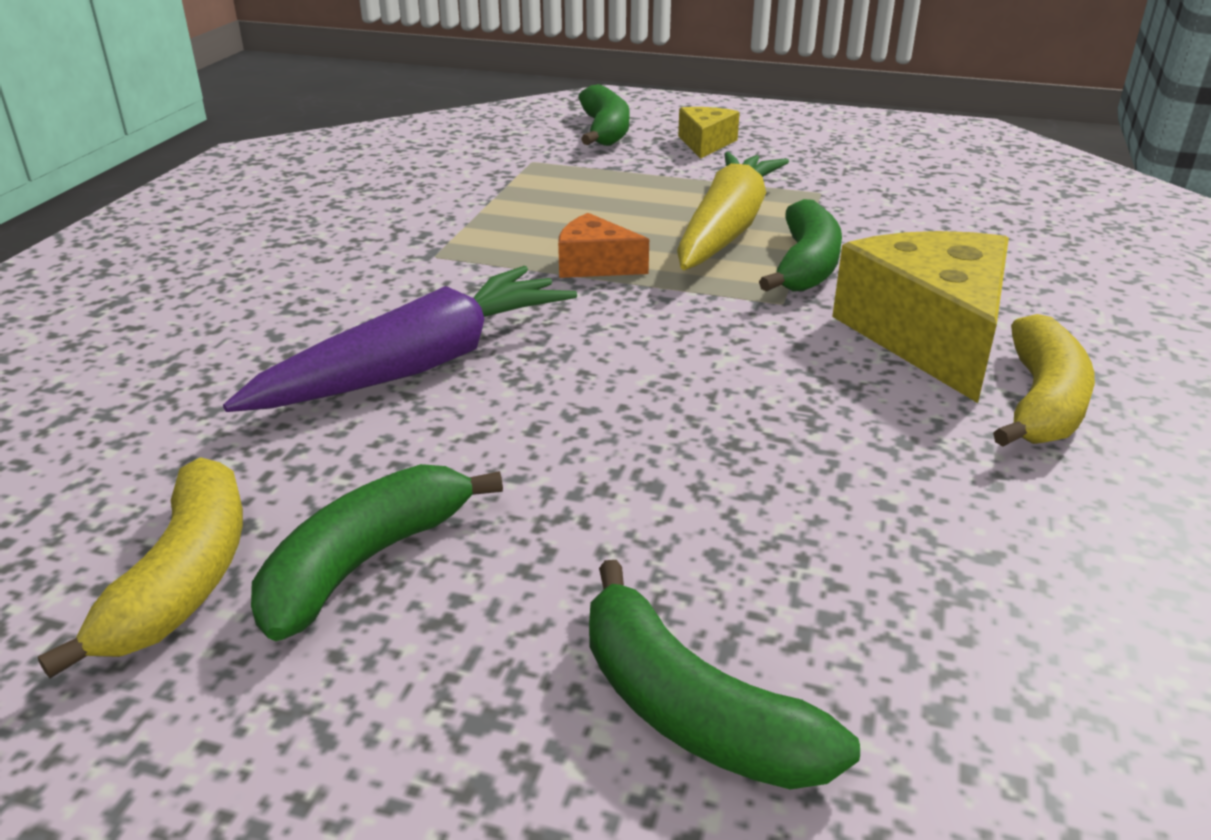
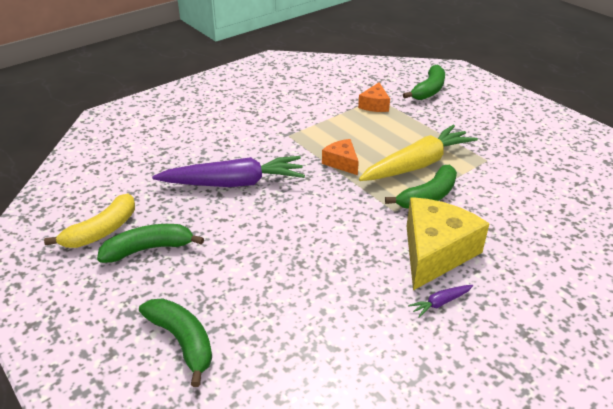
camera: 35 degrees right, 5 degrees up
green banana [589,560,860,789] -> green banana turned 150 degrees clockwise [139,298,212,387]
yellow cheese [678,107,740,159] -> none
yellow banana [993,314,1095,447] -> purple carrot [408,285,473,318]
none -> orange cheese [358,82,390,112]

